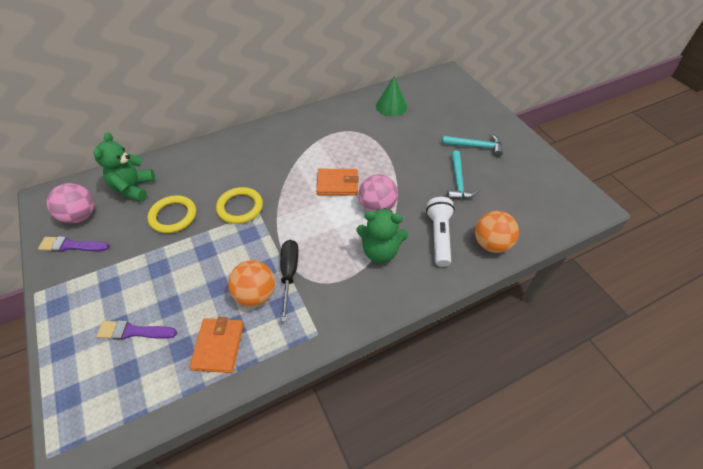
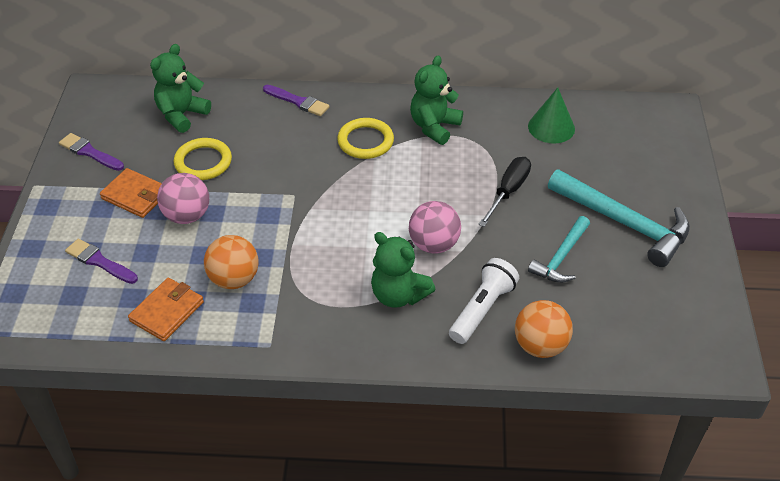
camera: 30 degrees right, 5 degrees down
pink ball [47,183,94,223] -> pink ball moved to [157,173,209,224]
yellow ring [216,187,263,224] -> yellow ring moved to [337,118,394,159]
black screwdriver [280,240,299,322] -> black screwdriver moved to [478,157,531,227]
orange wallet [316,169,359,195] -> orange wallet moved to [100,168,162,218]
turquoise hammer [442,134,503,157] -> turquoise hammer [548,170,690,267], size x1.69
none -> purple brush [263,85,329,116]
none -> green teddy bear [410,55,463,145]

